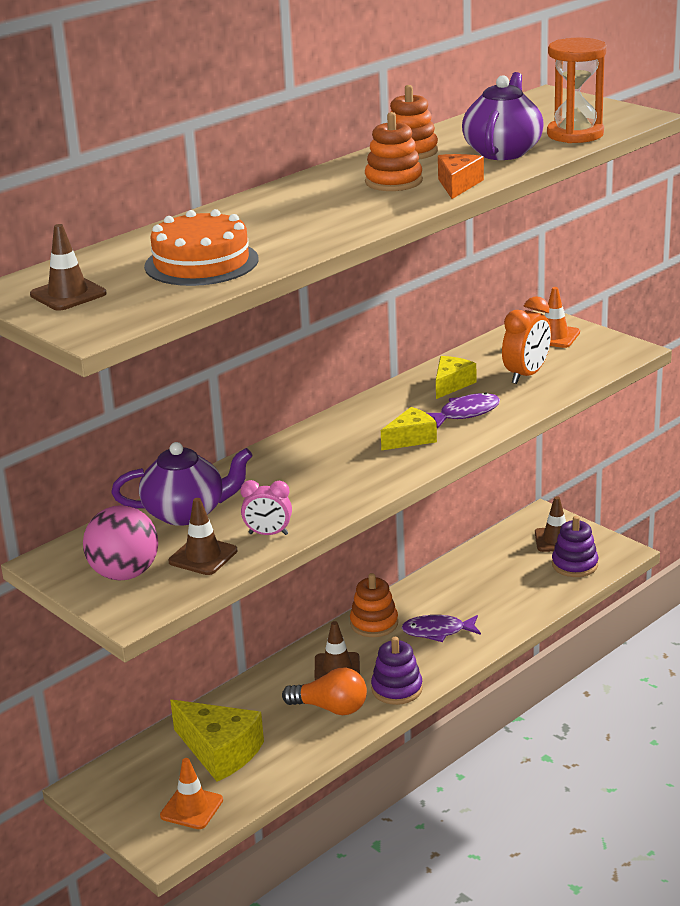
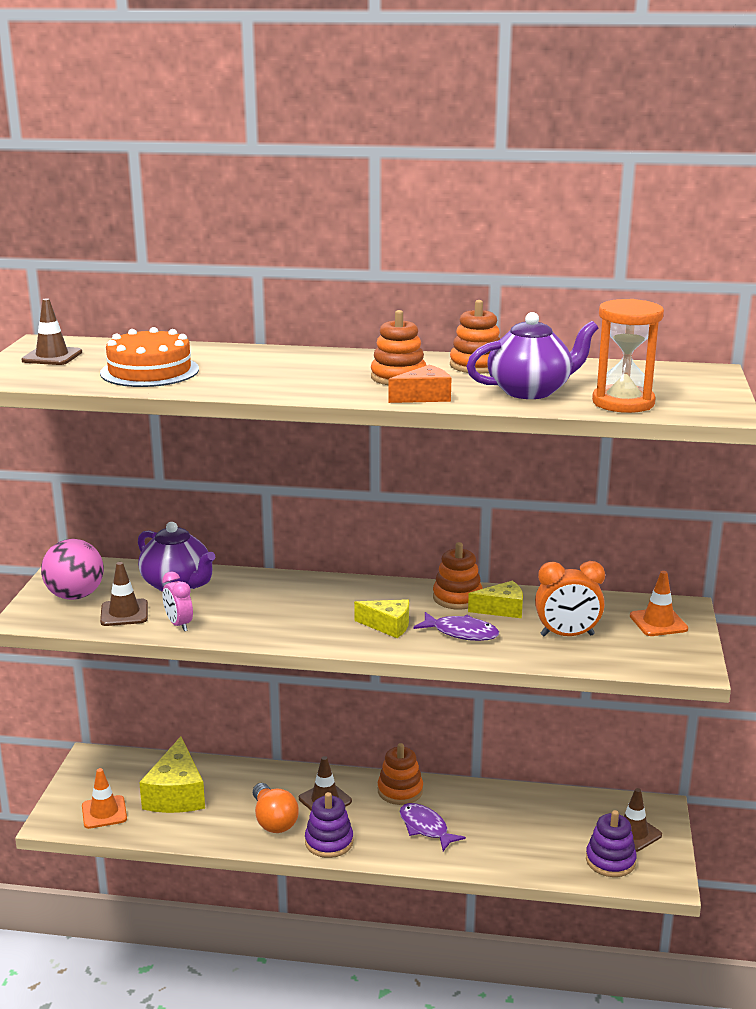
camera: 50 degrees right, 5 degrees down
none -> orange stacking toy [433,542,483,610]

